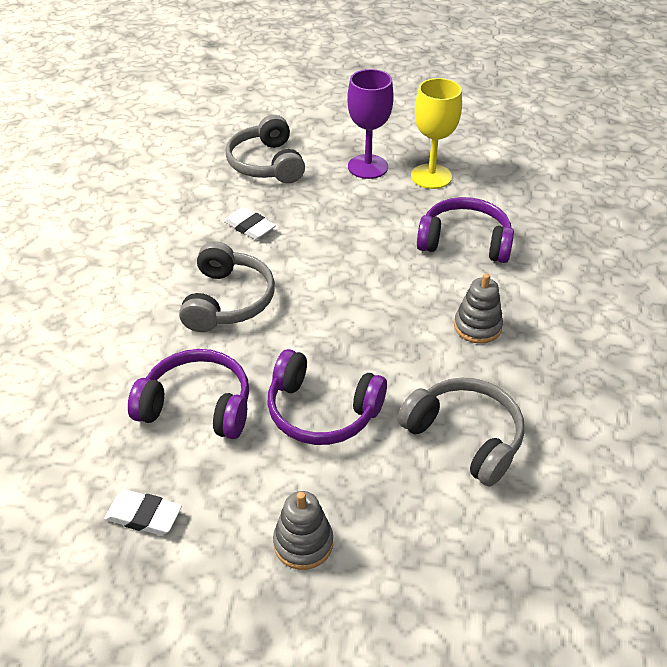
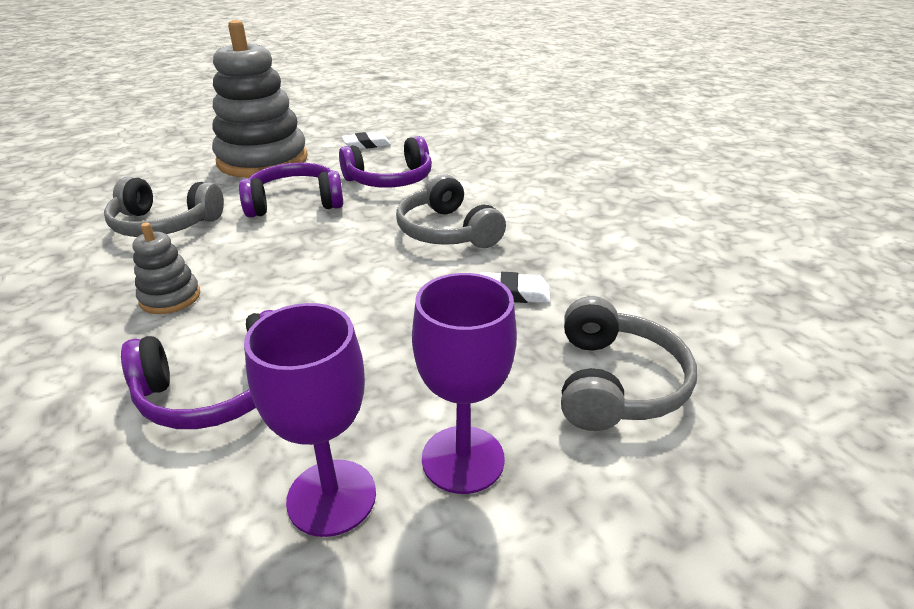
camera: 145 degrees right, 10 degrees down
grey headphones [226,115,305,183] -> grey headphones turned 60 degrees clockwise [561,296,697,431]
grey stacking toy [273,491,333,570] -> grey stacking toy [212,20,308,178], size x2.29
yellow goblet [411,78,462,189] -> purple goblet [244,303,376,537]

